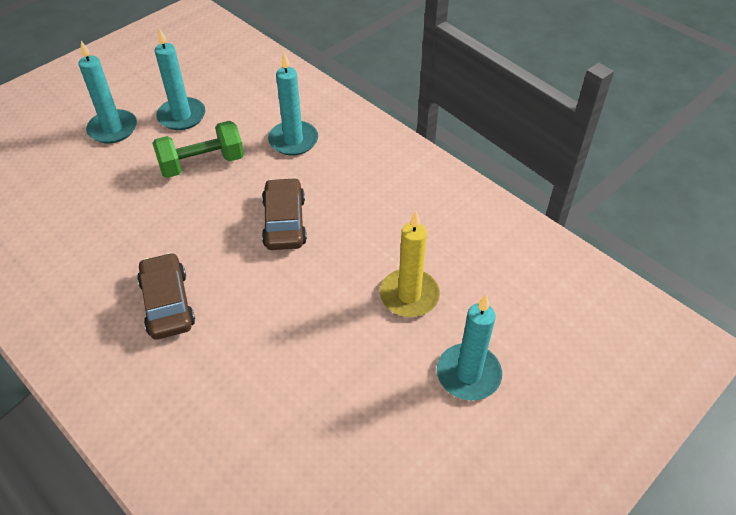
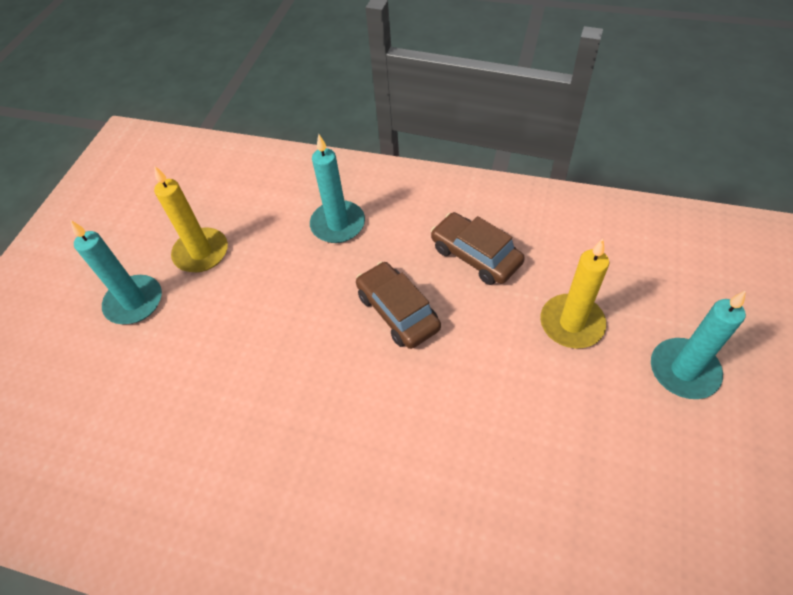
camera: 25 degrees left, 5 degrees up
brown car [137,252,195,339] -> brown car moved to [431,212,525,285]
green dumbbell [152,121,244,178] -> none
turquoise candle [155,28,206,130] -> yellow candle [154,166,228,272]

